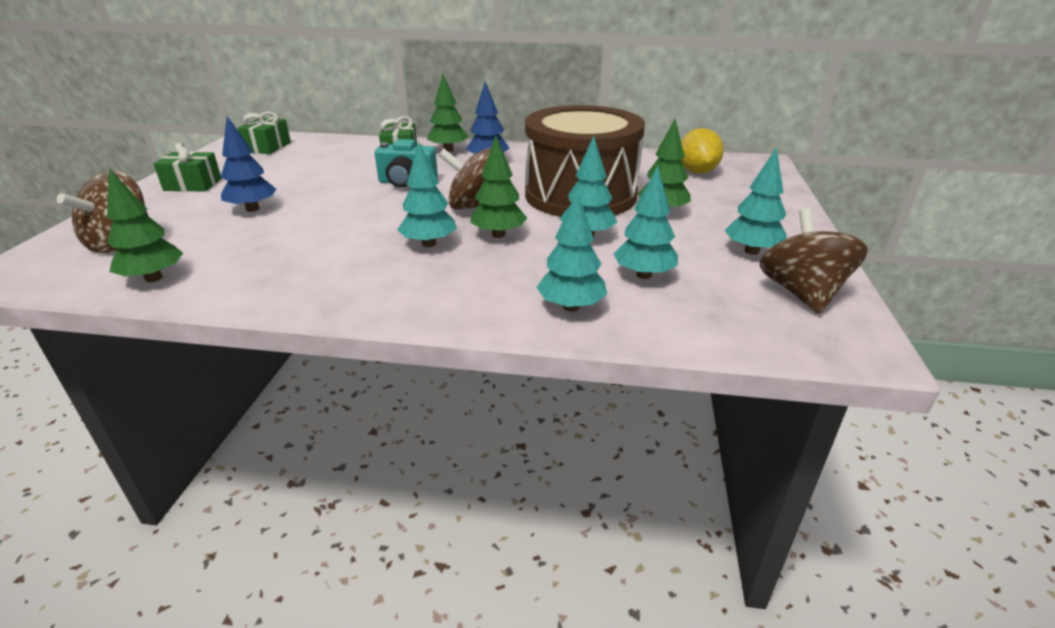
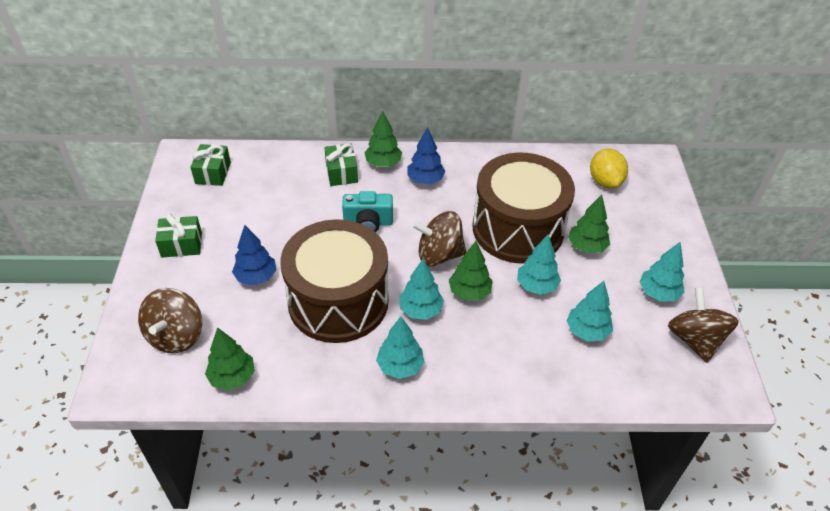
camera: 10 degrees left, 15 degrees up
turquoise tree [536,191,607,312] -> turquoise tree moved to [376,316,424,379]
none -> brown drum [280,219,389,343]

